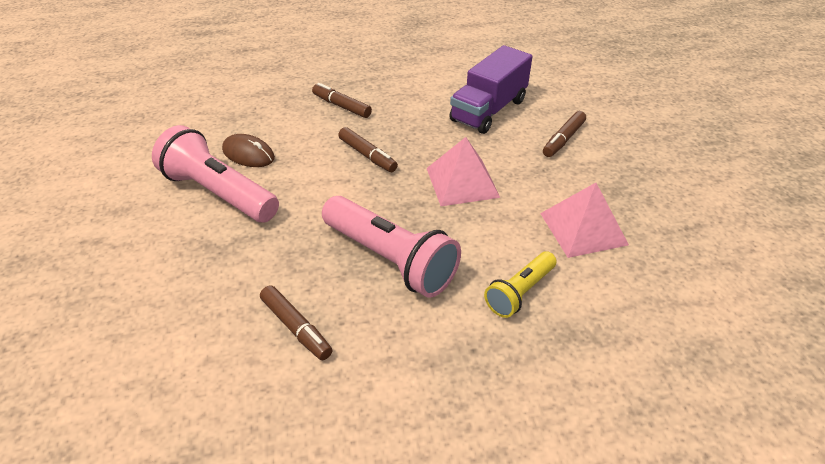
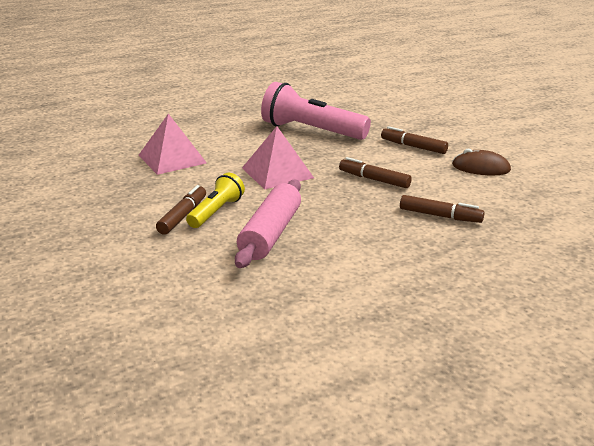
camera: 165 degrees right, 15 degrees down
pink flashlight [152,125,279,223] -> none
brown marker [260,285,332,360] -> brown marker moved to [381,126,448,154]
purple truck [450,45,532,134] -> pink rolling pin [235,180,301,268]
yellow flashlight [484,251,557,318] -> yellow flashlight moved to [186,173,245,228]

